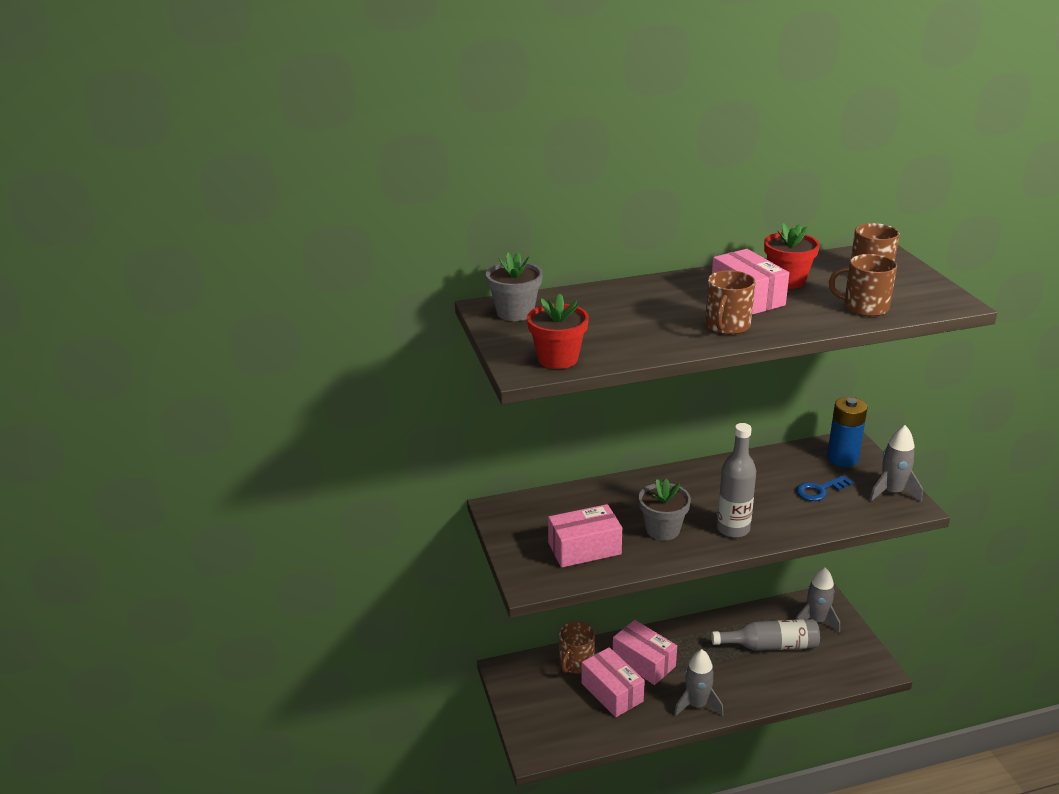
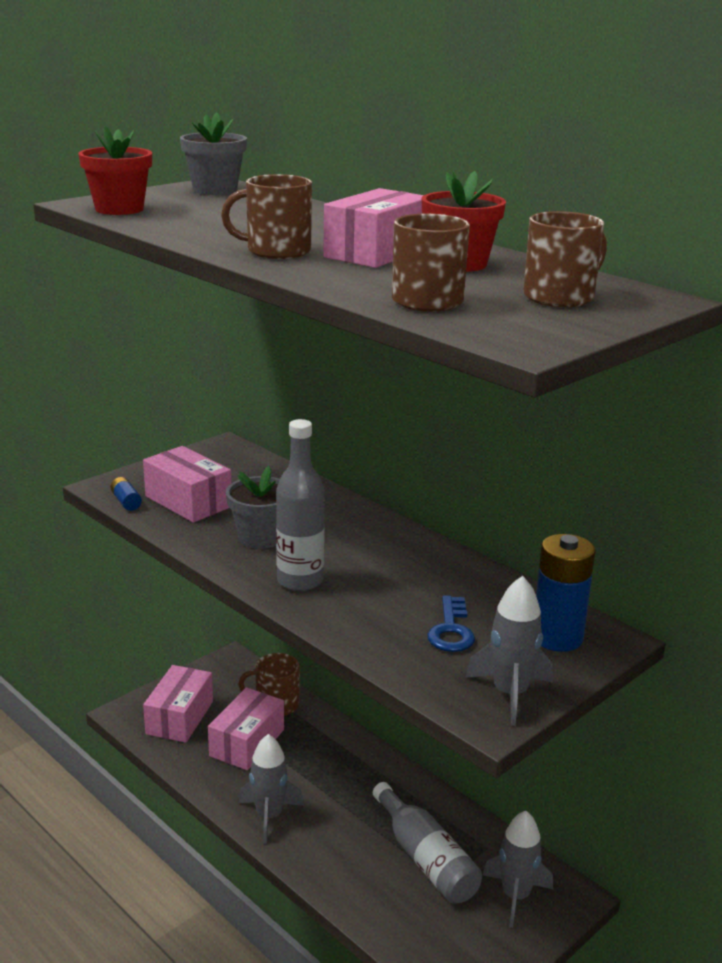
camera: 60 degrees right, 5 degrees down
pink box [613,620,677,685] -> pink box moved to [143,665,213,743]
blue key [796,475,853,501] -> blue key turned 120 degrees counterclockwise [428,595,475,652]
none -> blue battery [110,477,142,511]

